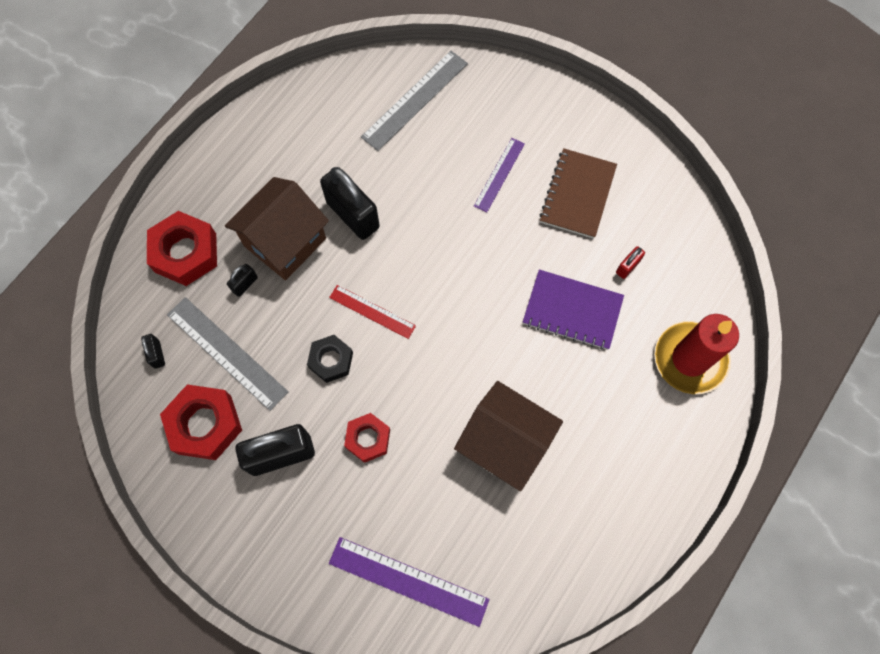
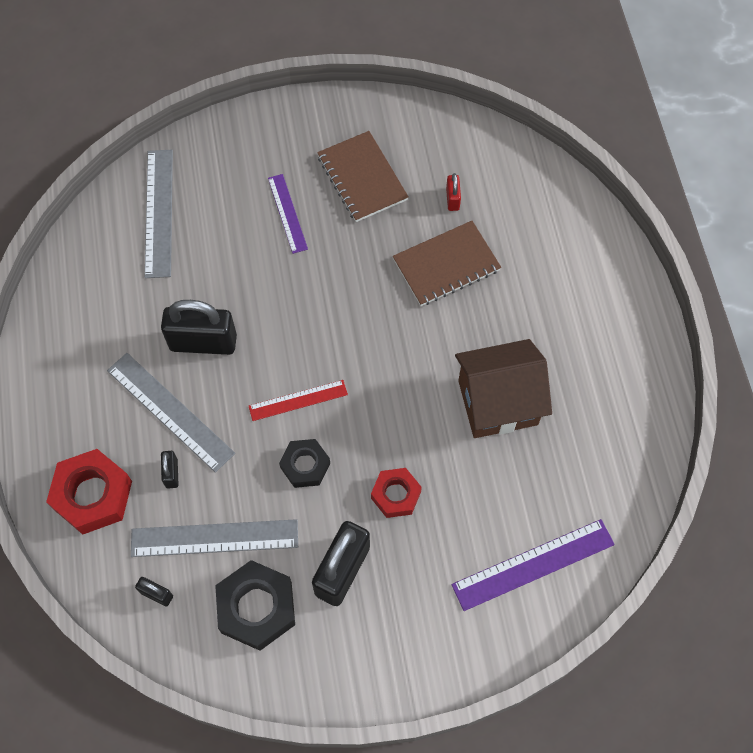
camera: 45 degrees left, 5 degrees down
red nut [160,384,242,460] -> black nut [215,560,295,651]
brown house [225,177,329,280] -> grey ruler [107,353,235,473]
purple notebook [523,270,624,350] -> brown notebook [393,221,501,306]
red candle [654,314,739,394] -> none

